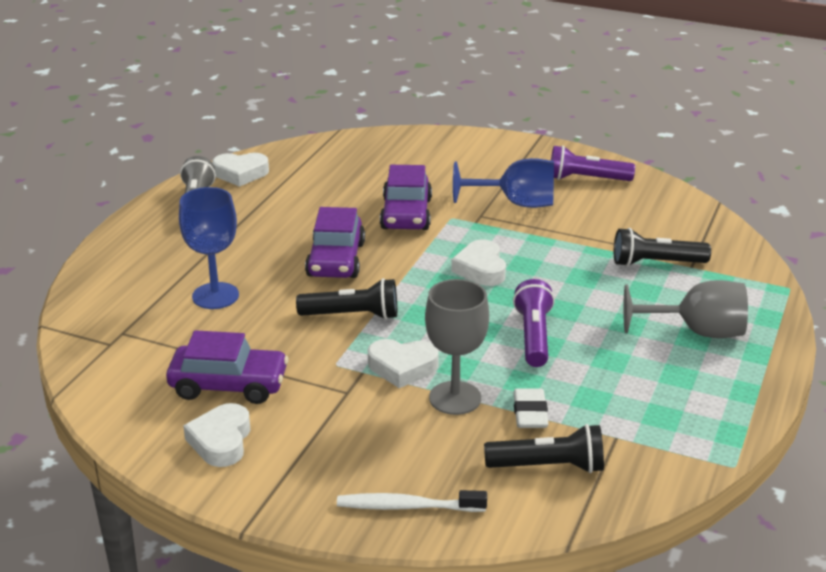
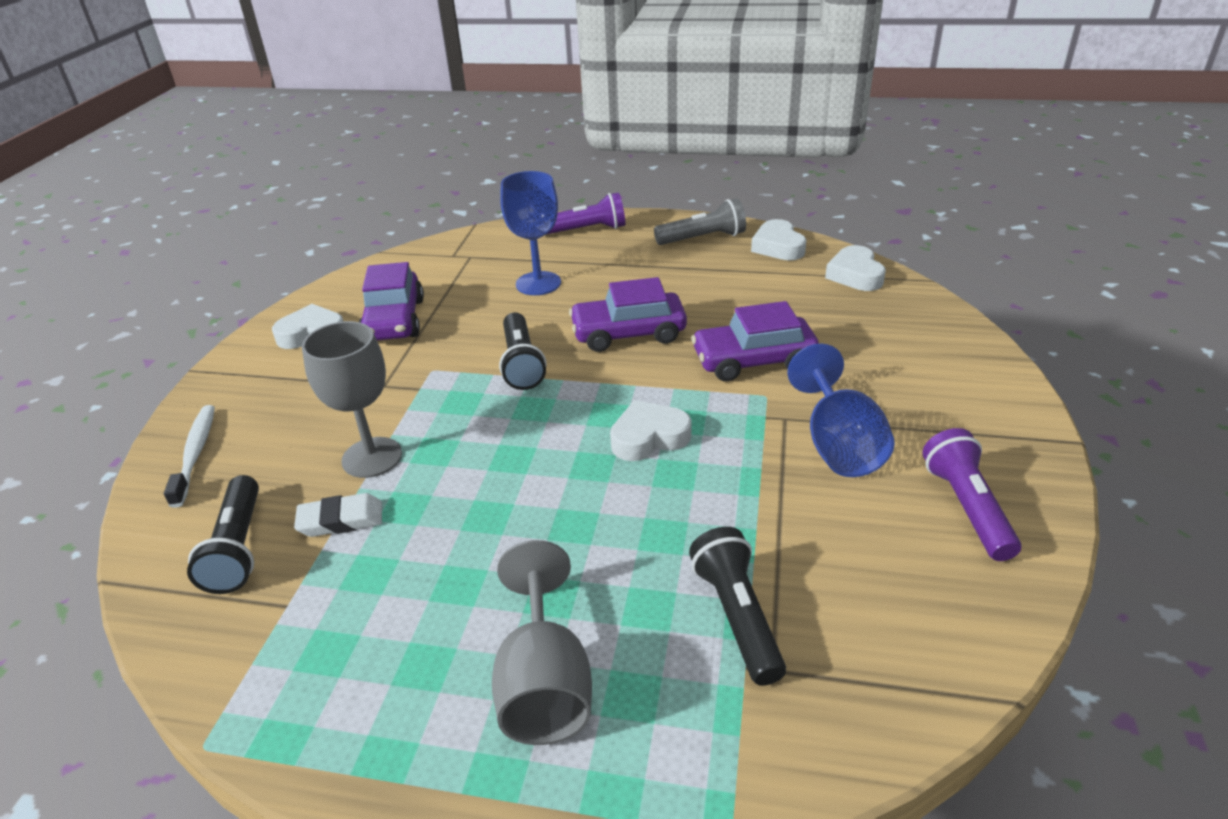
camera: 80 degrees right, 5 degrees up
white heart [368,339,439,388] -> white heart moved to [825,245,886,291]
purple flashlight [513,279,555,367] -> purple flashlight moved to [546,192,625,235]

